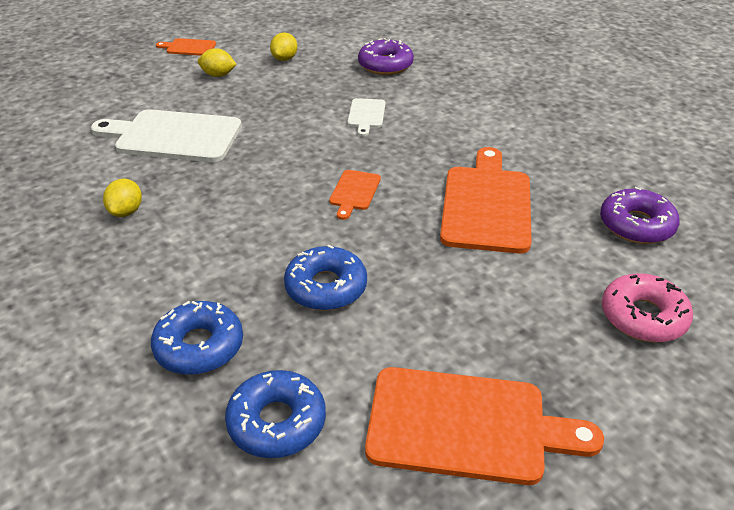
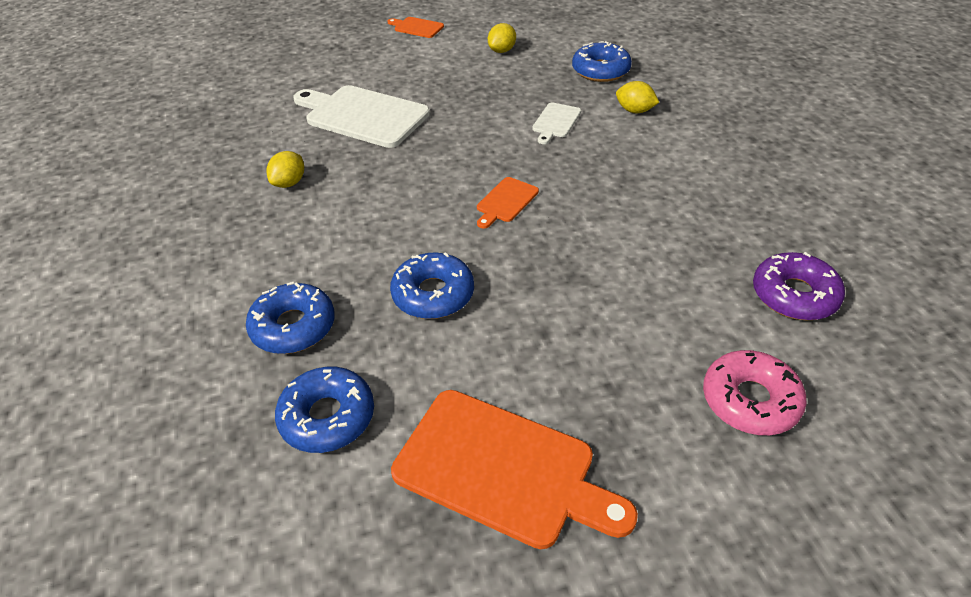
camera: 20 degrees right, 5 degrees up
yellow lemon [198,48,237,77] -> yellow lemon moved to [616,81,659,113]
purple donut [358,38,414,75] -> blue donut [572,41,632,82]
orange cutting board [440,147,532,254] -> none

